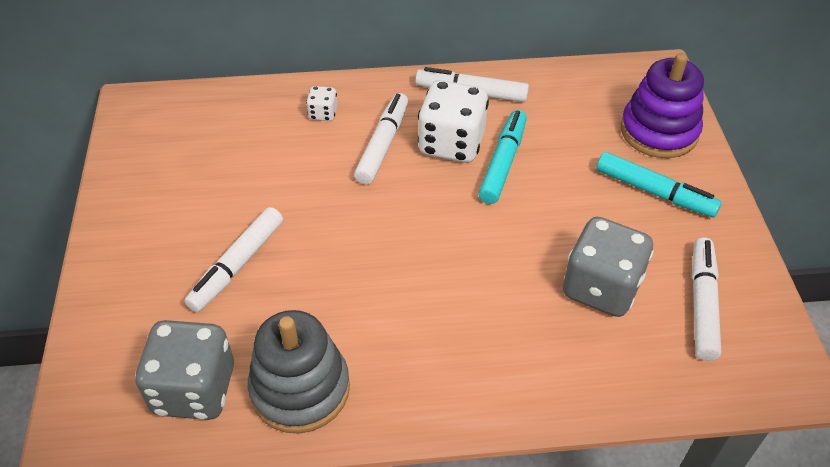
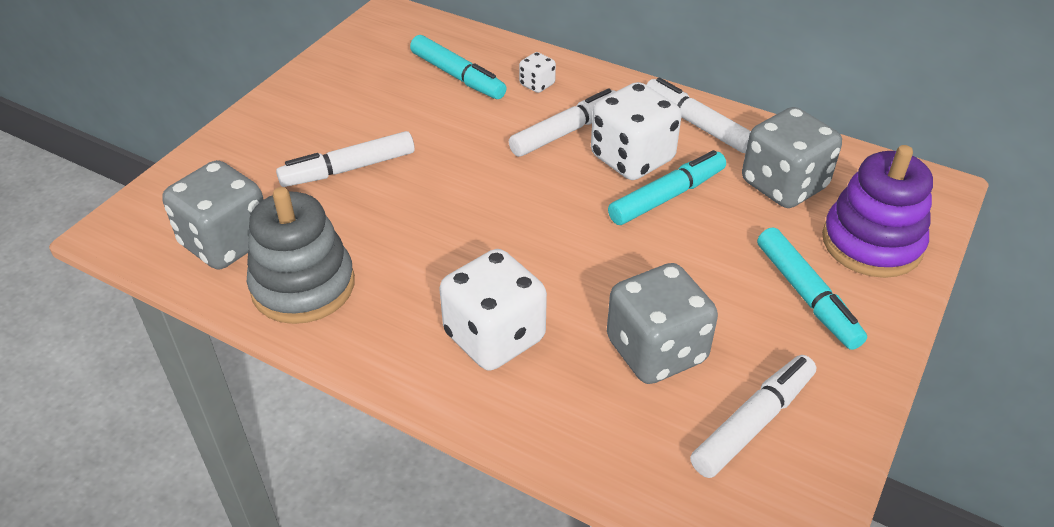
camera: 35 degrees right, 5 degrees down
none -> turquoise marker [410,35,507,99]
none -> white dice [440,249,547,371]
none -> grey dice [742,107,842,208]

